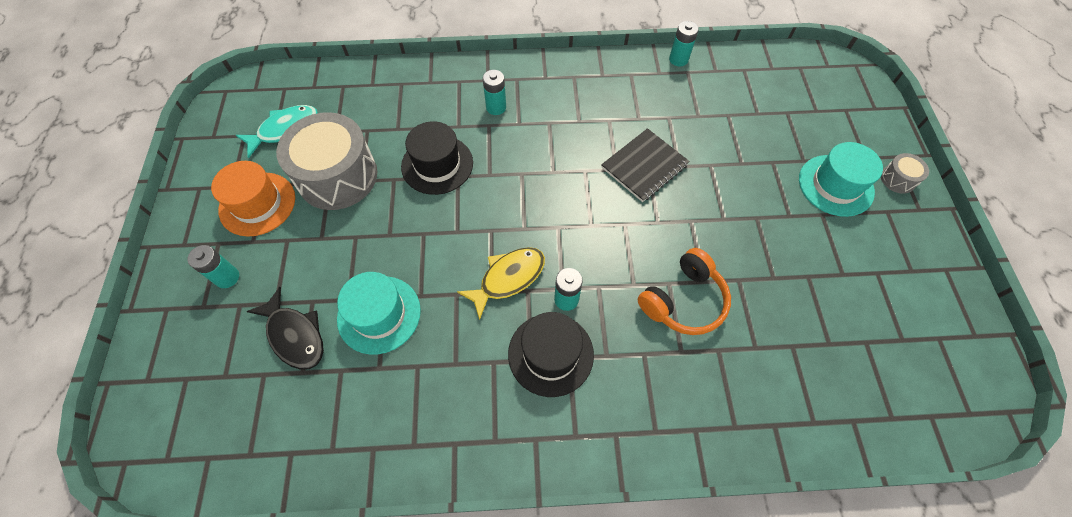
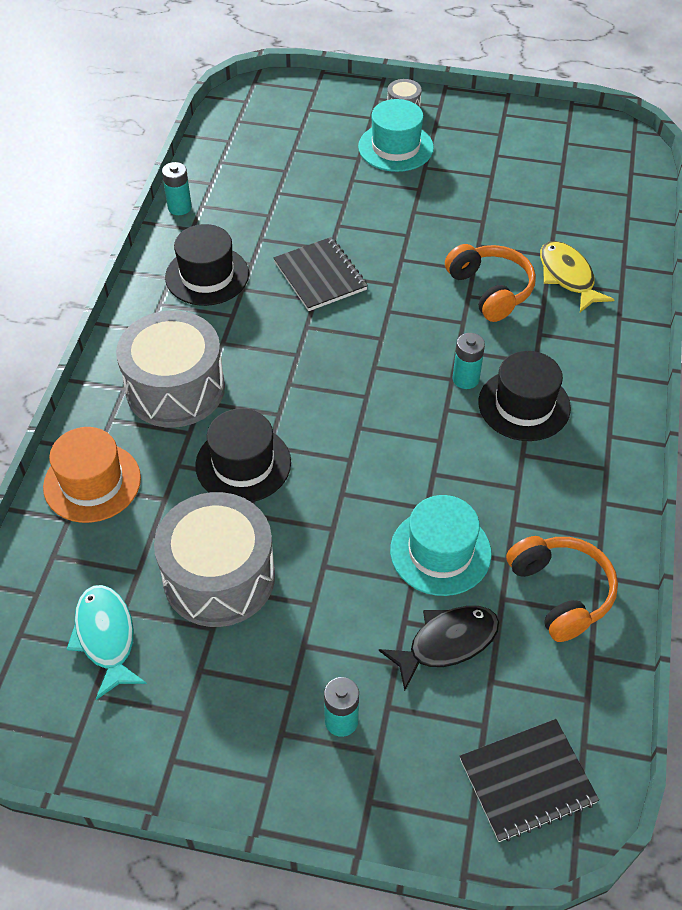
camera: 75 degrees left, 10 degrees down
orange hat [211,161,295,237] -> orange hat moved to [43,427,141,523]
yellow fish [457,247,545,320] -> yellow fish moved to [540,241,615,312]
turquoise battery [483,70,506,115] -> grey drum [116,310,225,428]
none -> black hat [165,224,249,306]
none -> black notebook [460,719,599,842]
none -> orange headphones [506,536,618,642]

